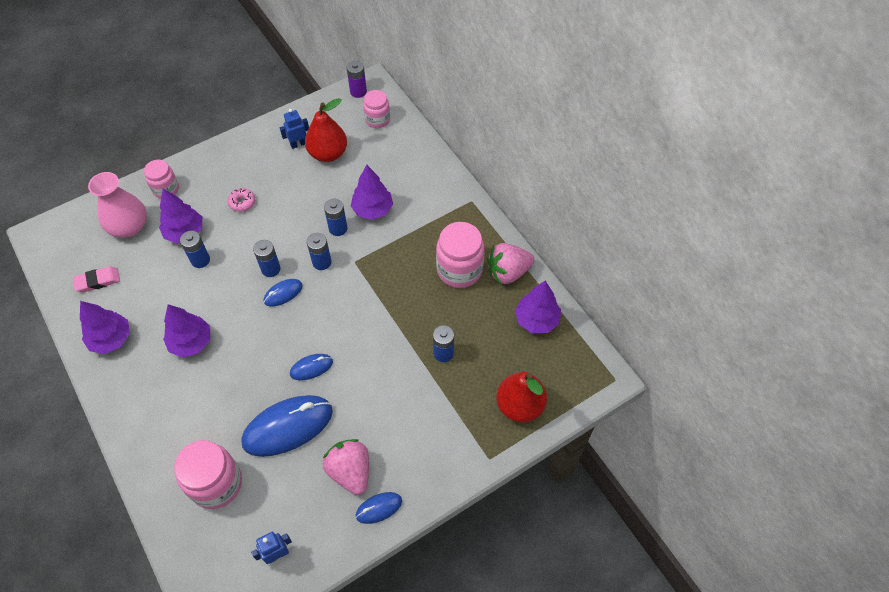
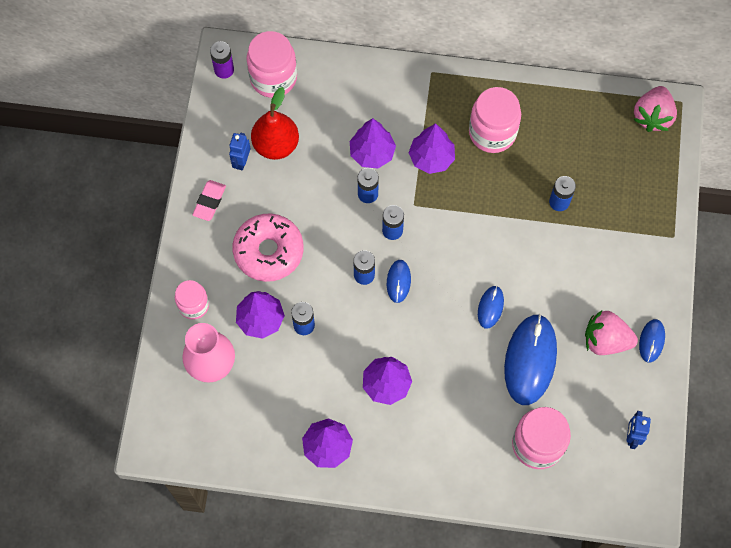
camera: 50 degrees left, 10 degrees up
pink eraser [73,266,120,292] -> pink eraser moved to [192,180,226,221]
pink donut [228,188,255,212] -> pink donut [232,213,304,282], size x2.28
pink jar [363,90,390,128] -> pink jar [246,31,297,98], size x1.62
pink strawberry [487,243,534,285] -> pink strawberry moved to [634,86,677,132]
red pear [496,372,547,422] -> none
purple tree [515,281,561,333] -> purple tree moved to [409,123,455,174]

